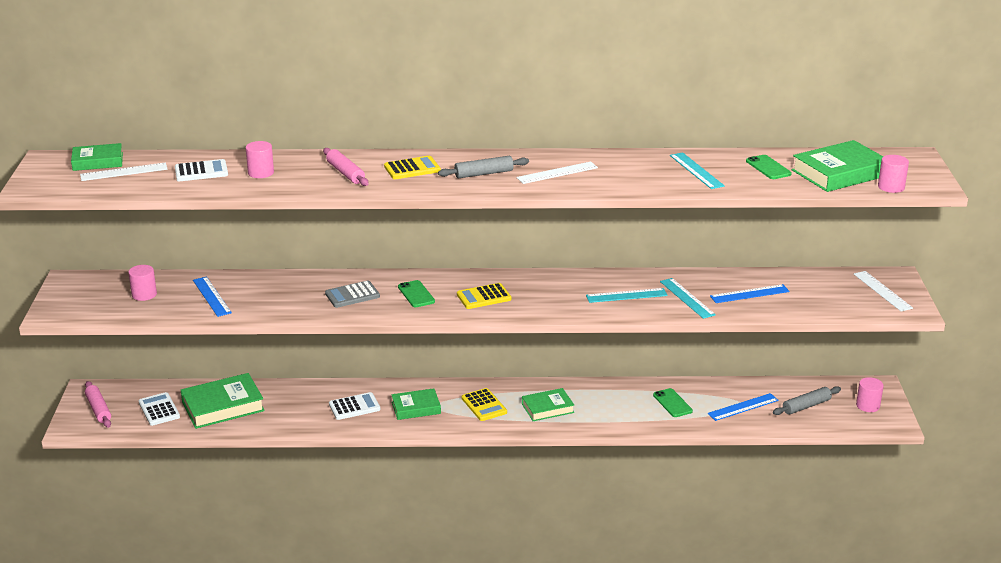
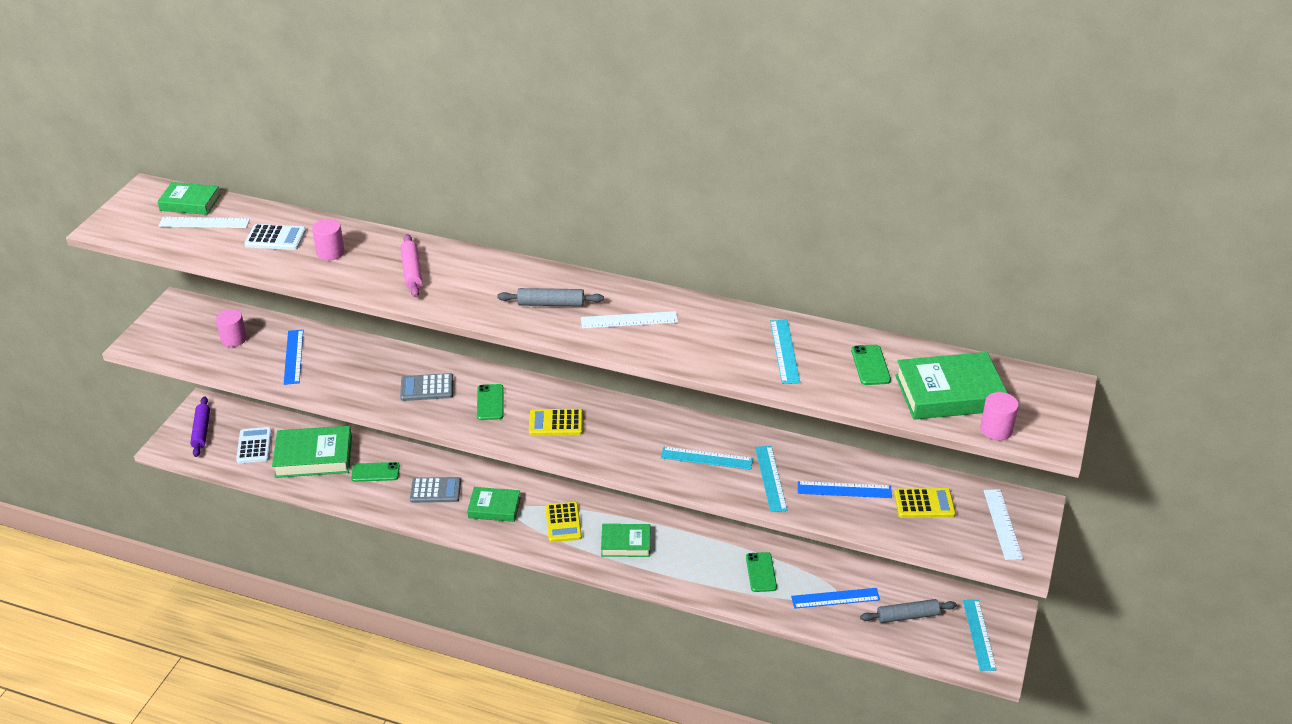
camera: 20 degrees right, 10 degrees up
pink rolling pin [85,381,111,428] -> purple rolling pin [190,396,210,457]
white calculator [329,392,380,420] -> grey calculator [410,477,461,503]
yellow calculator [384,156,441,179] -> yellow calculator moved to [894,488,956,518]
pink cylinder [856,377,884,412] -> turquoise ruler [963,600,997,671]
none -> green phone [351,462,400,482]

